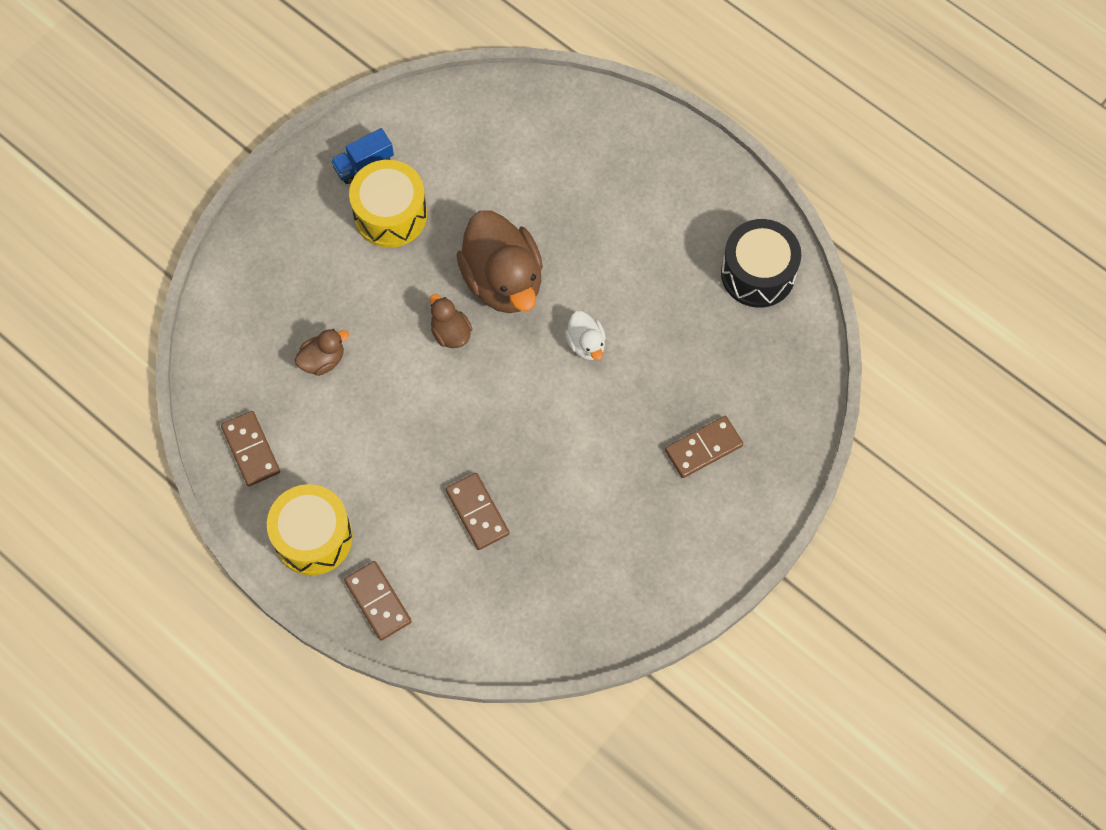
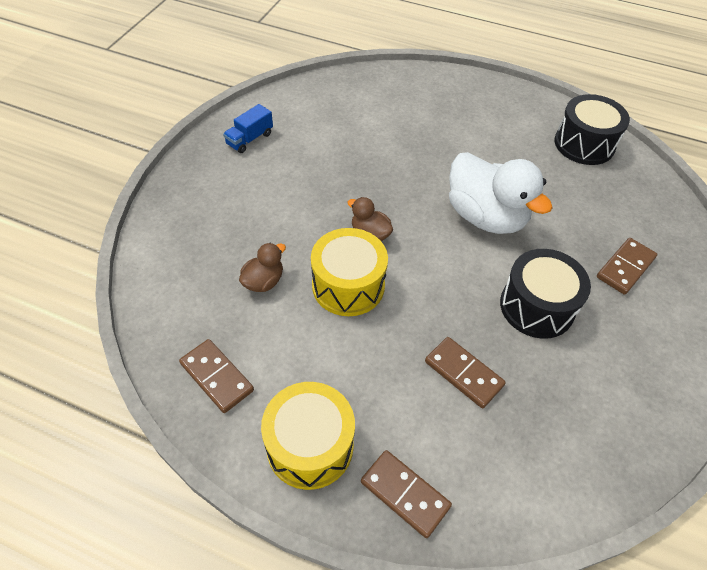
camera: 20 degrees left, 15 degrees down
yellow drum [349,160,427,248] -> yellow drum moved to [311,228,388,316]
brown duck [457,210,543,313] -> none
white duck [565,311,606,360] -> white duck [449,152,553,234], size x2.11
none -> black drum [500,249,591,339]

